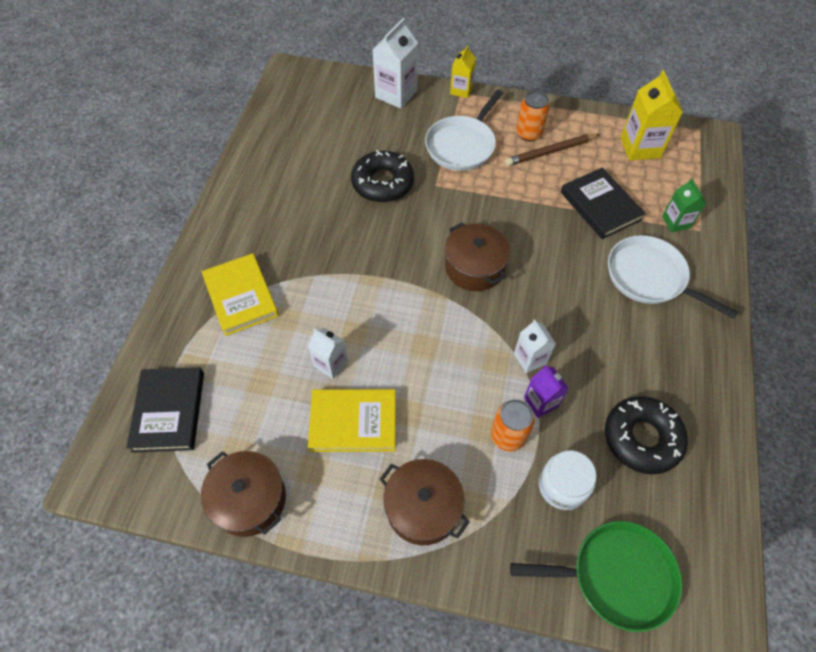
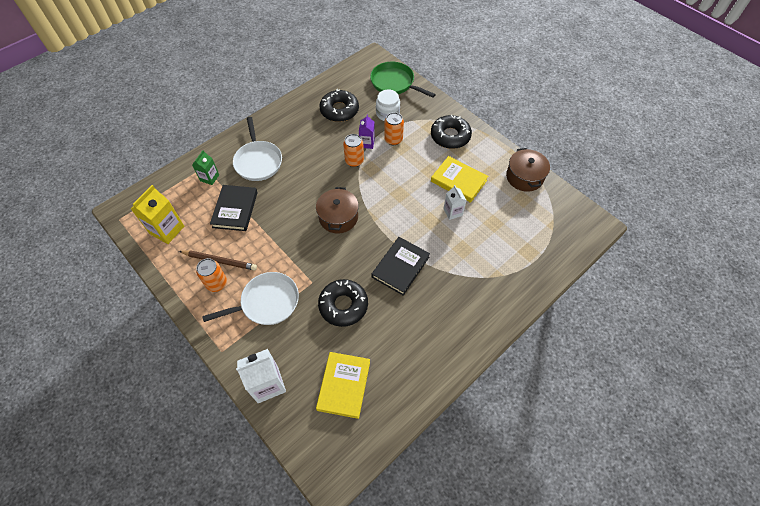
camera: 145 degrees left, 0 degrees up
black book [126,367,204,453] -> black book moved to [372,237,430,296]
yellow book [201,253,279,336] -> yellow book moved to [316,352,370,419]
brown pot [380,459,470,545] -> black donut [431,115,472,149]
yellow carton [450,45,476,98] -> none
white carton [514,319,556,373] -> orange can [343,134,364,167]

